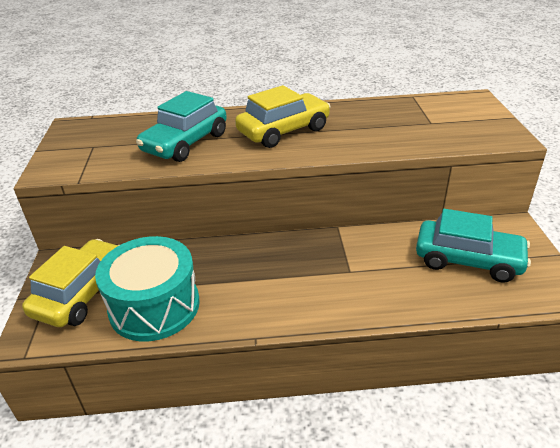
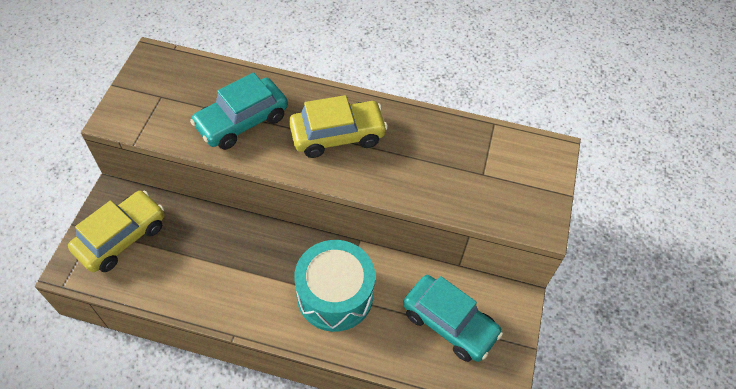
camera: 15 degrees right, 20 degrees up
turquoise drum [95,236,200,342] -> turquoise drum moved to [294,240,375,332]

